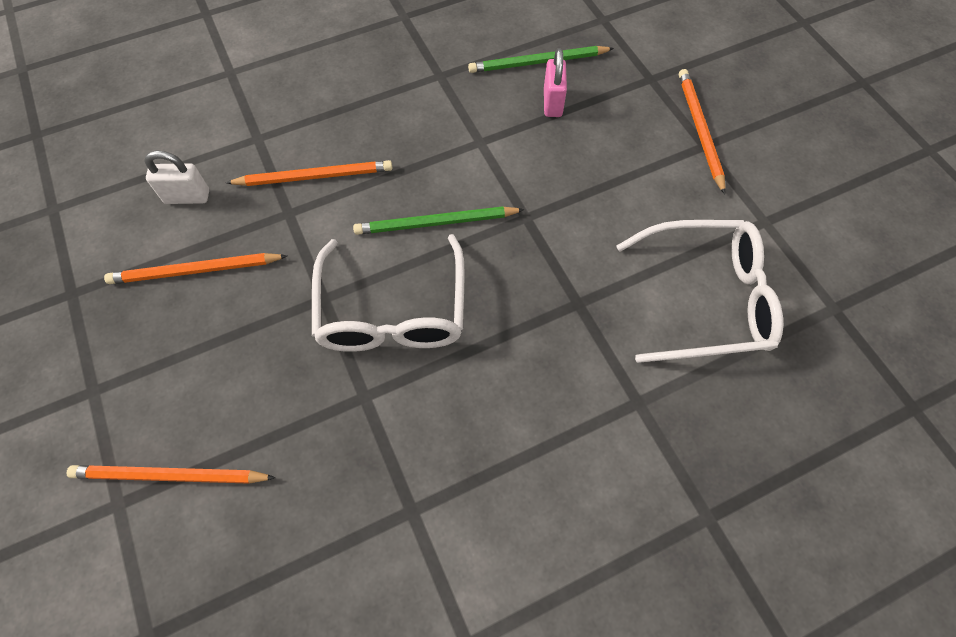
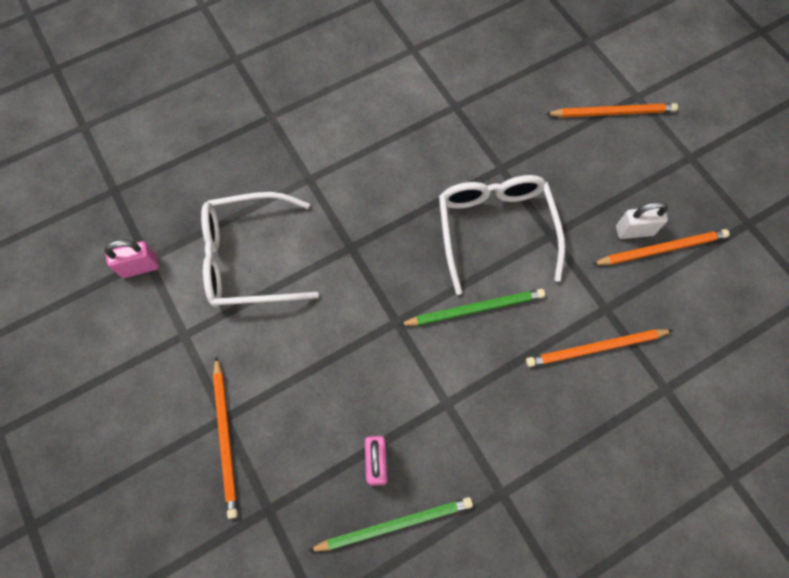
camera: 175 degrees right, 5 degrees up
white padlock [144,151,209,204] -> white padlock moved to [616,202,668,239]
none -> pink padlock [104,240,159,278]

